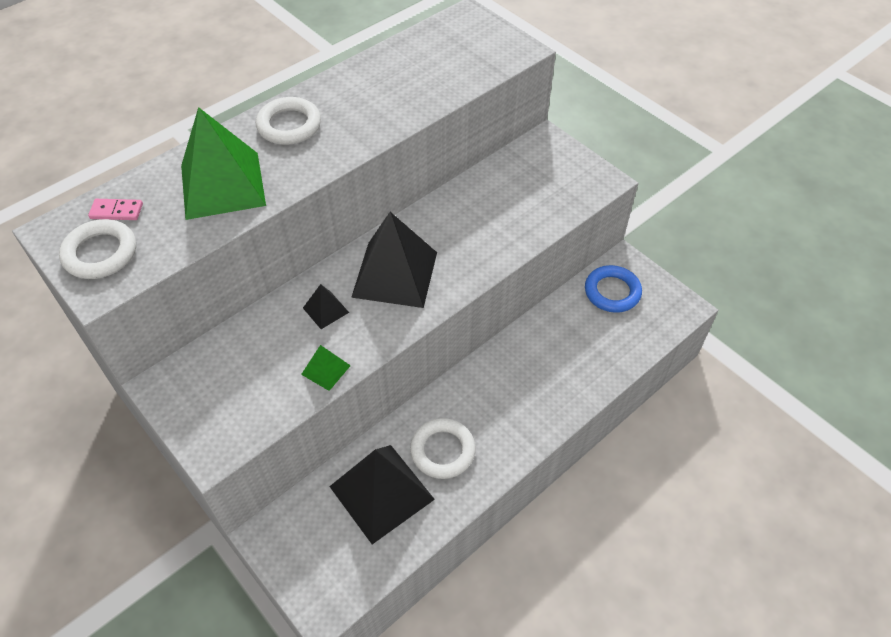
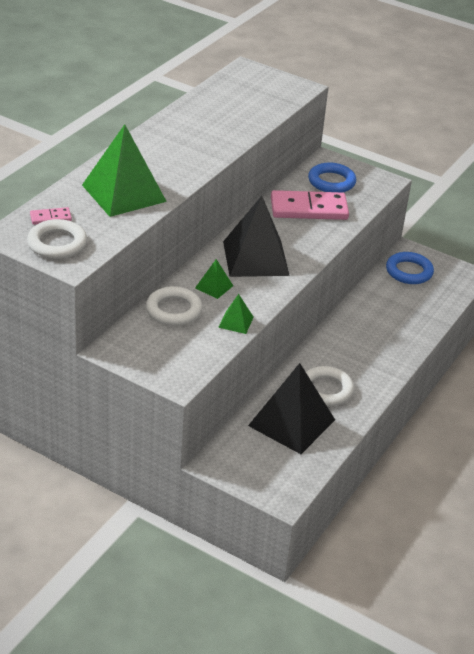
camera: 20 degrees left, 15 degrees down
white ring [256,97,321,145] -> white ring moved to [146,286,202,326]
black pyramid [303,284,349,329] -> green pyramid [195,259,233,299]
none -> pink domino [271,190,349,220]
none -> blue ring [308,163,356,192]

